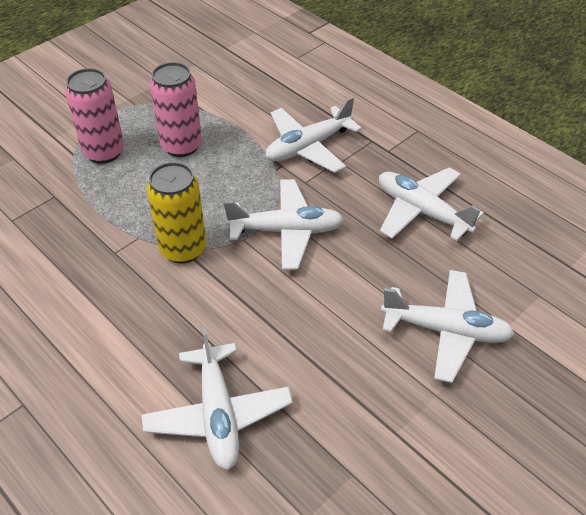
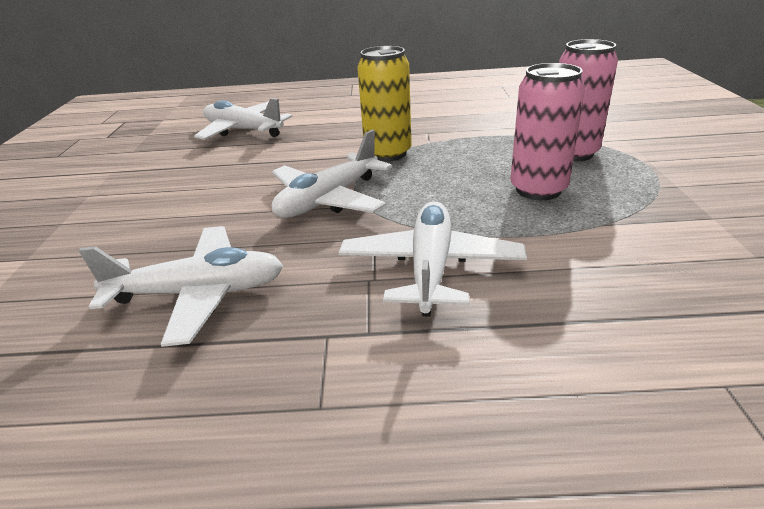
camera: 135 degrees right, 15 degrees down
white plane [381,270,515,383] -> none

